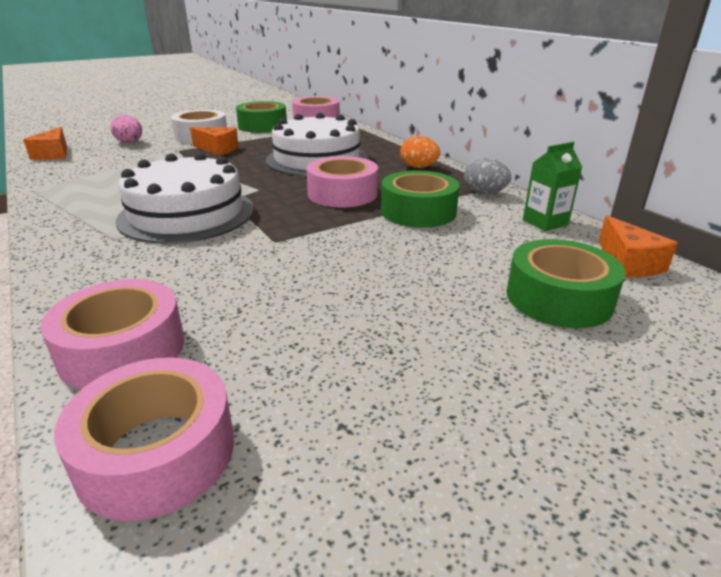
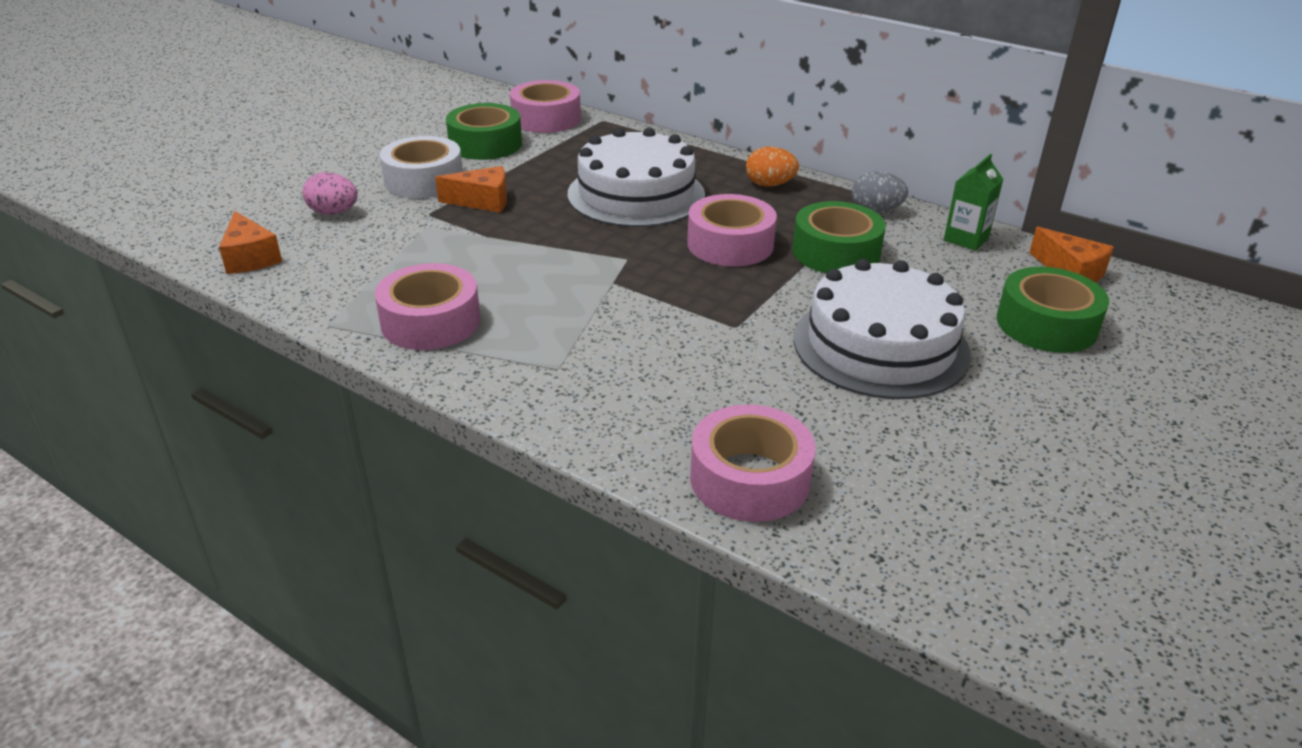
camera: 25 degrees left, 5 degrees up
pink tape [54,357,234,521] -> pink tape moved to [375,263,480,350]
white cake [116,152,254,244] -> white cake moved to [793,259,971,399]

